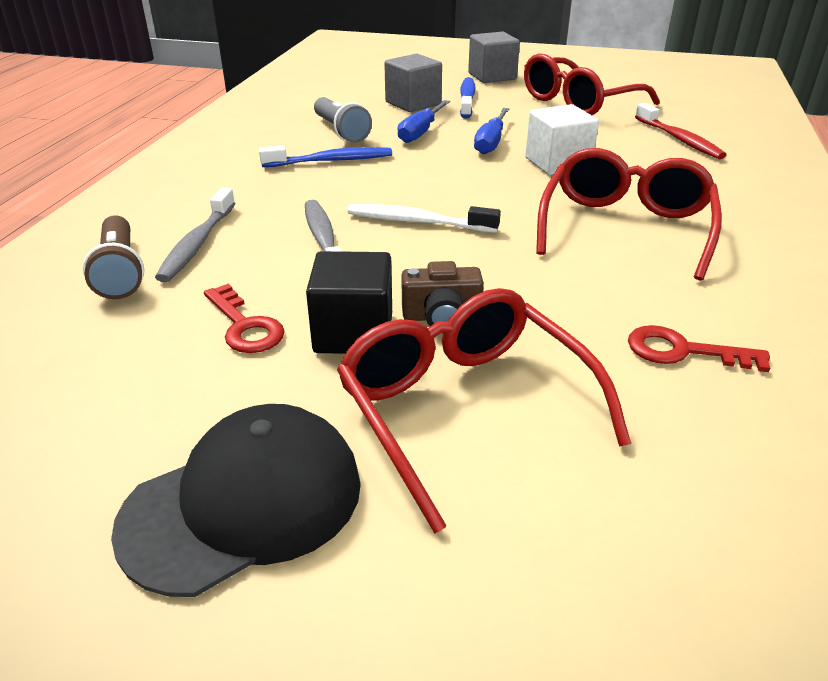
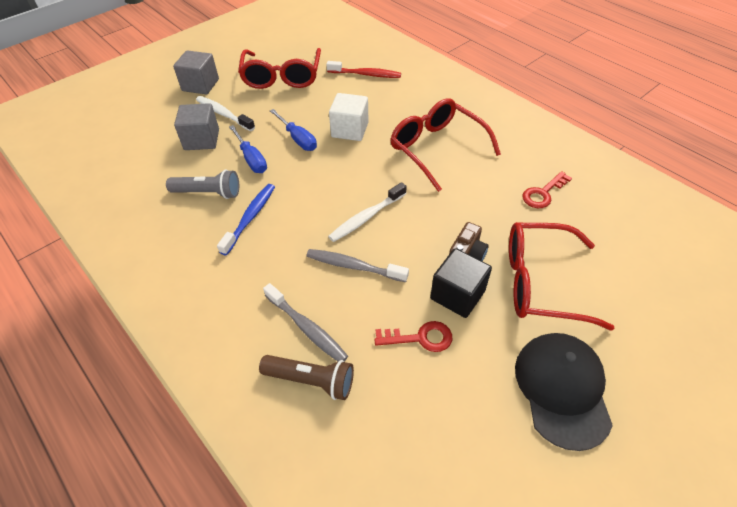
camera: 55 degrees left, 15 degrees up
blue toothbrush [460,77,476,118] -> white toothbrush [196,96,255,131]

